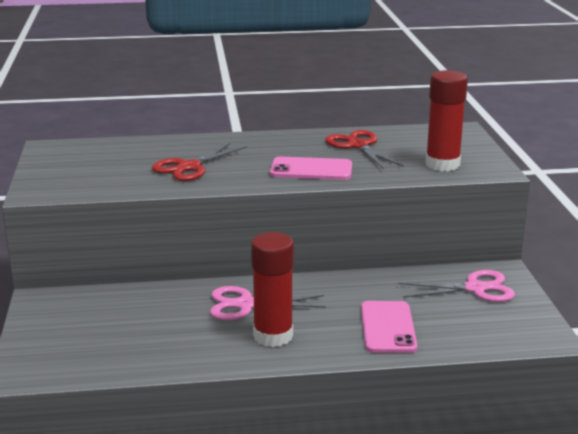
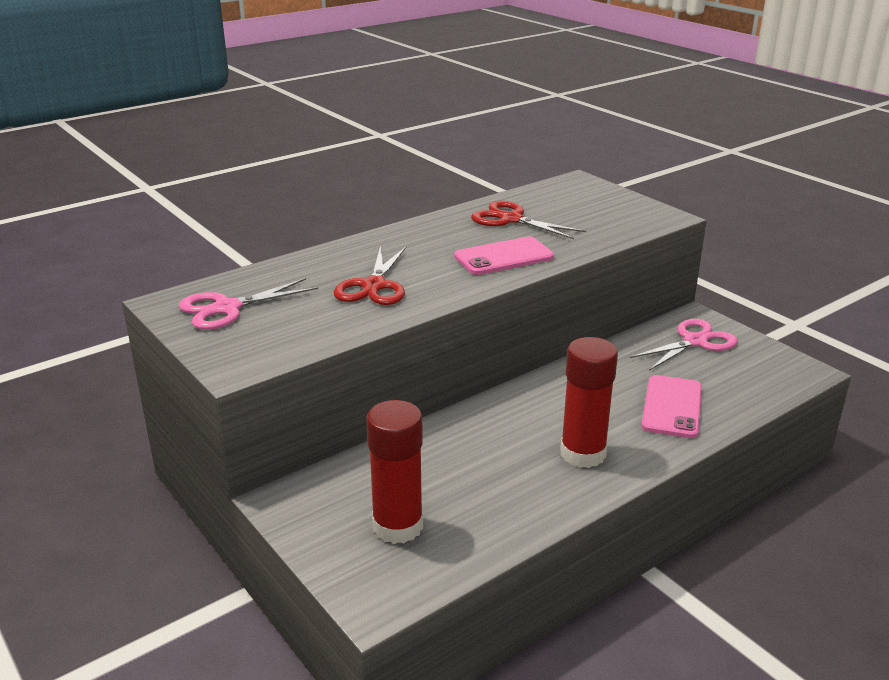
camera: 30 degrees left, 5 degrees up
pink scissors [210,286,326,320] -> pink scissors moved to [179,278,318,330]
pink phone [361,301,417,353] -> pink phone turned 45 degrees clockwise [641,375,702,438]
red glue stick [426,70,468,171] -> red glue stick moved to [366,400,423,544]

